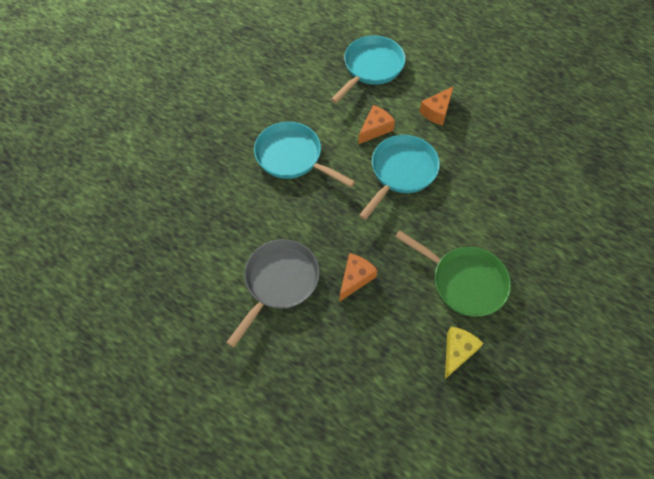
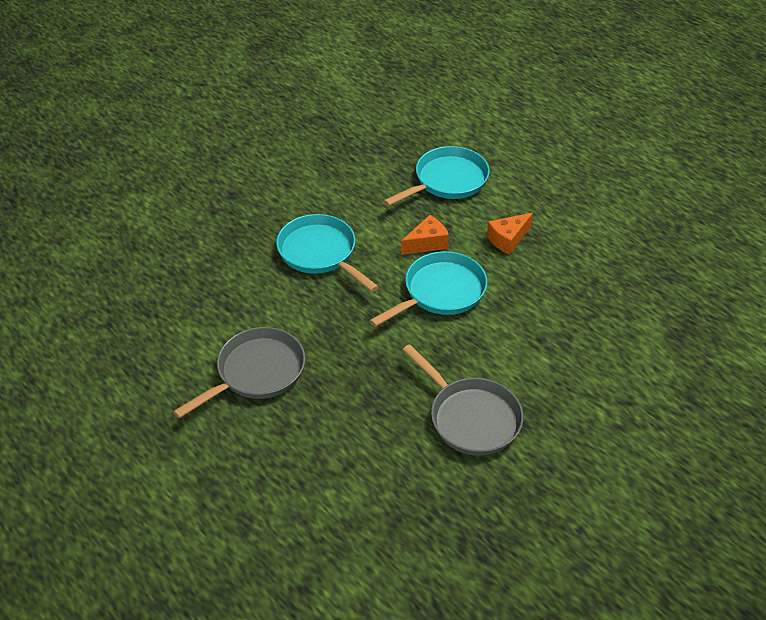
camera: 15 degrees right, 15 degrees down
orange cheese [339,253,377,302] -> none
green pan [395,230,511,317] -> grey pan [403,344,523,456]
yellow cheese [445,327,484,379] -> none

